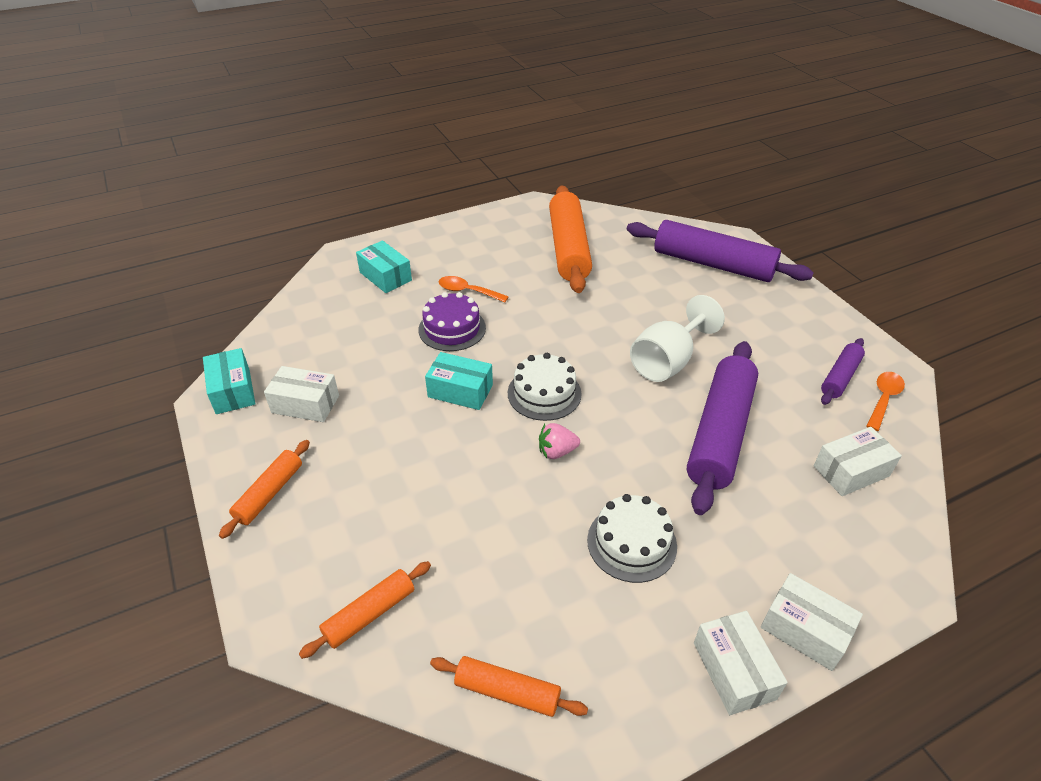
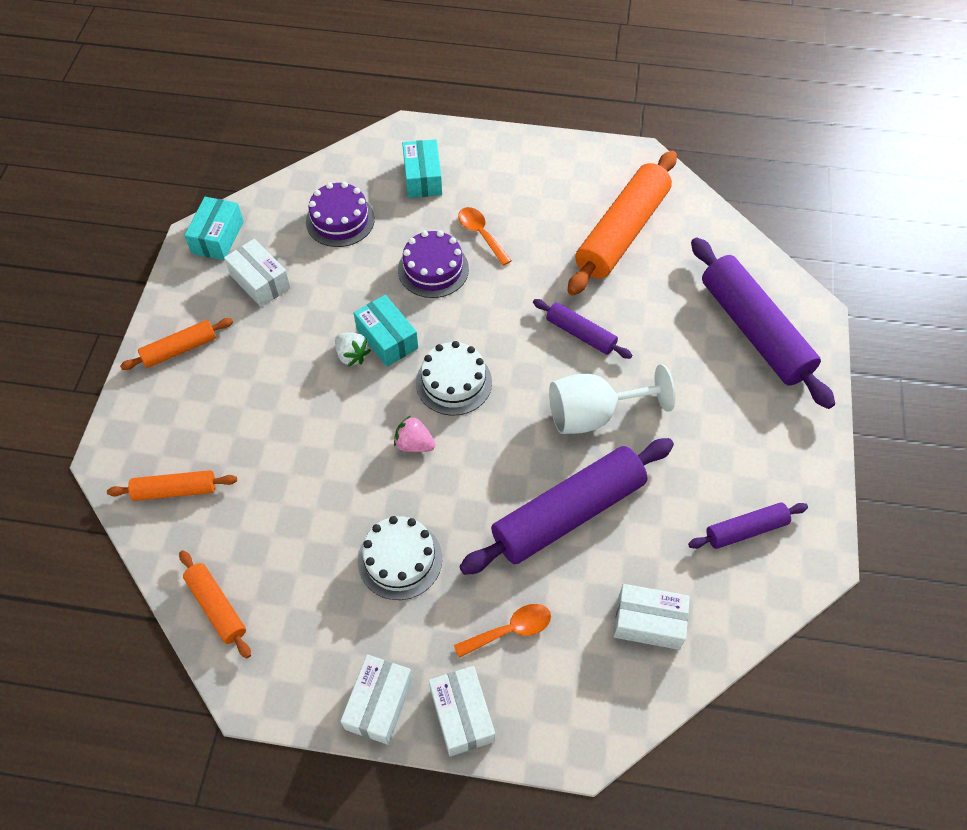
camera: 35 degrees right, 15 degrees up
orange spoon [866,372,905,431] -> orange spoon moved to [454,604,551,658]
none -> purple cake [306,182,375,247]
none -> white strawberry [335,333,371,366]
none -> purple rolling pin [533,299,632,359]

